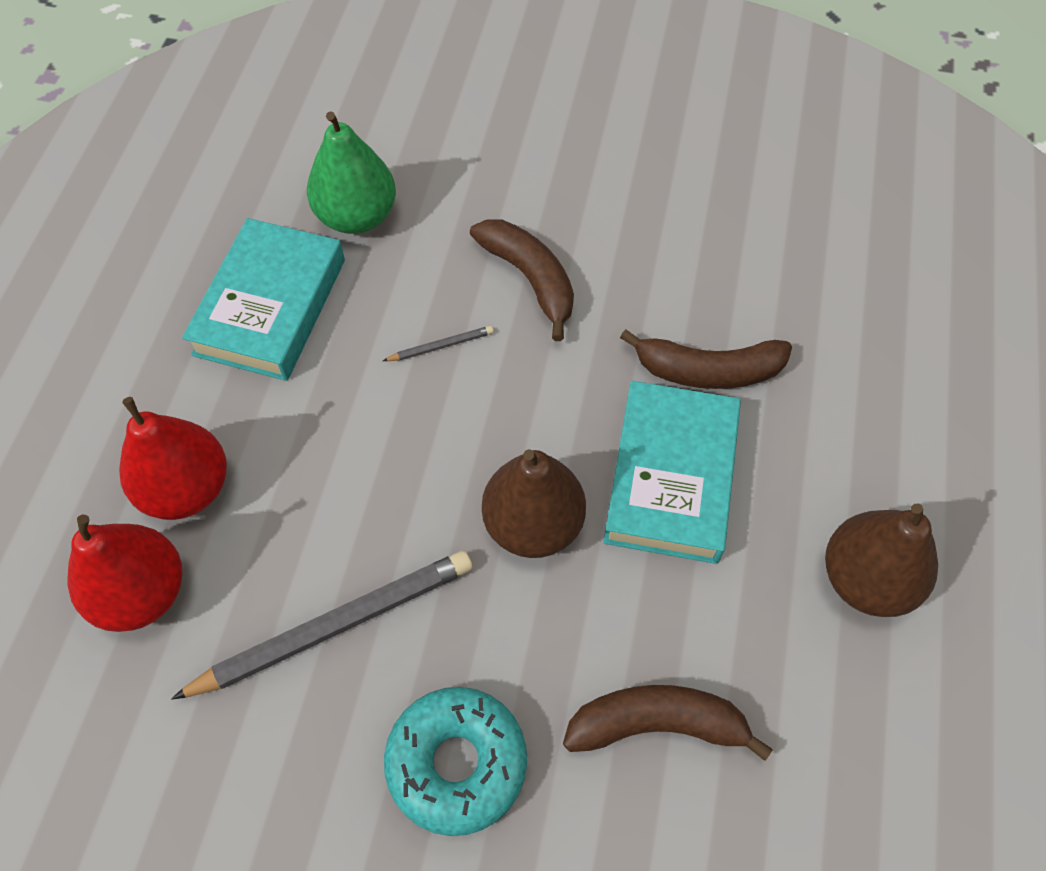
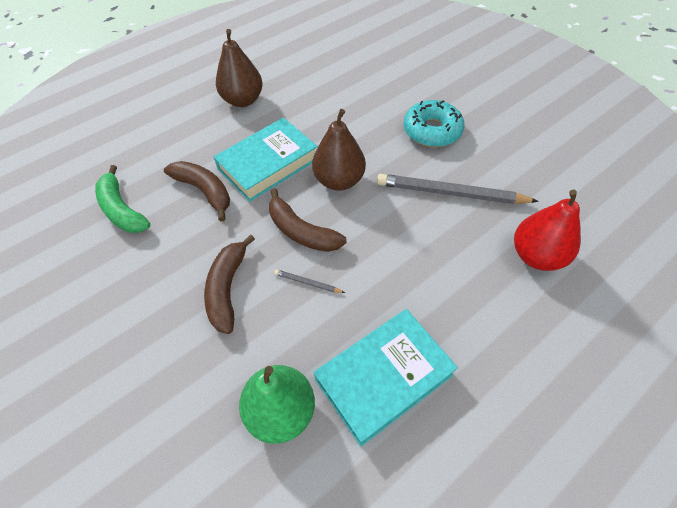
camera: 140 degrees left, 5 degrees down
red pear [119,397,227,520] -> none
brown banana [563,685,773,761] -> brown banana moved to [269,188,347,252]
none -> green banana [95,165,151,233]

